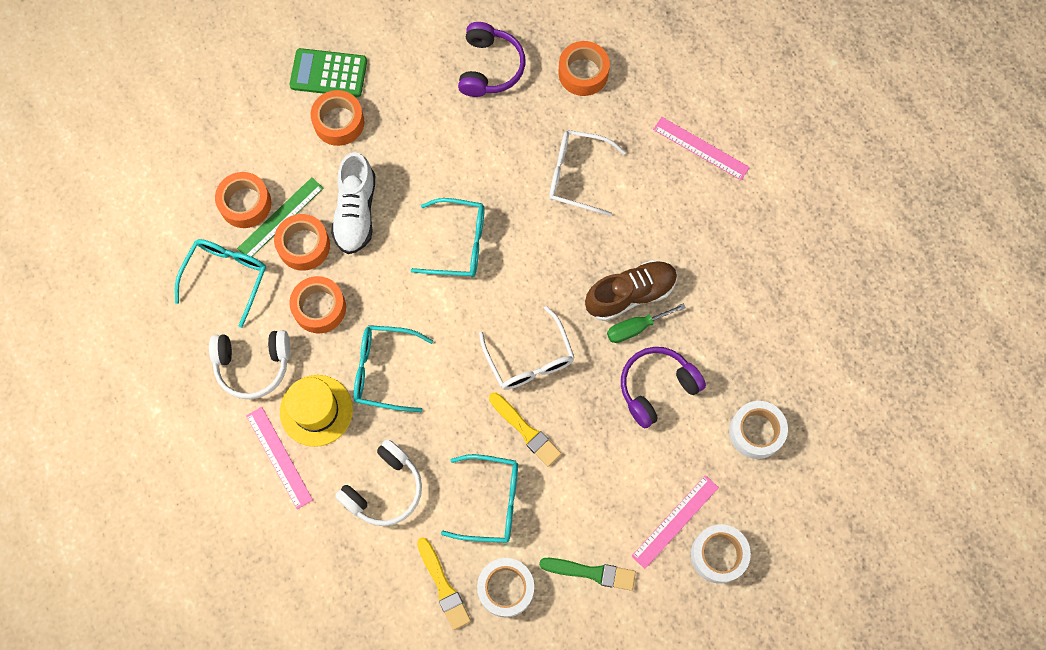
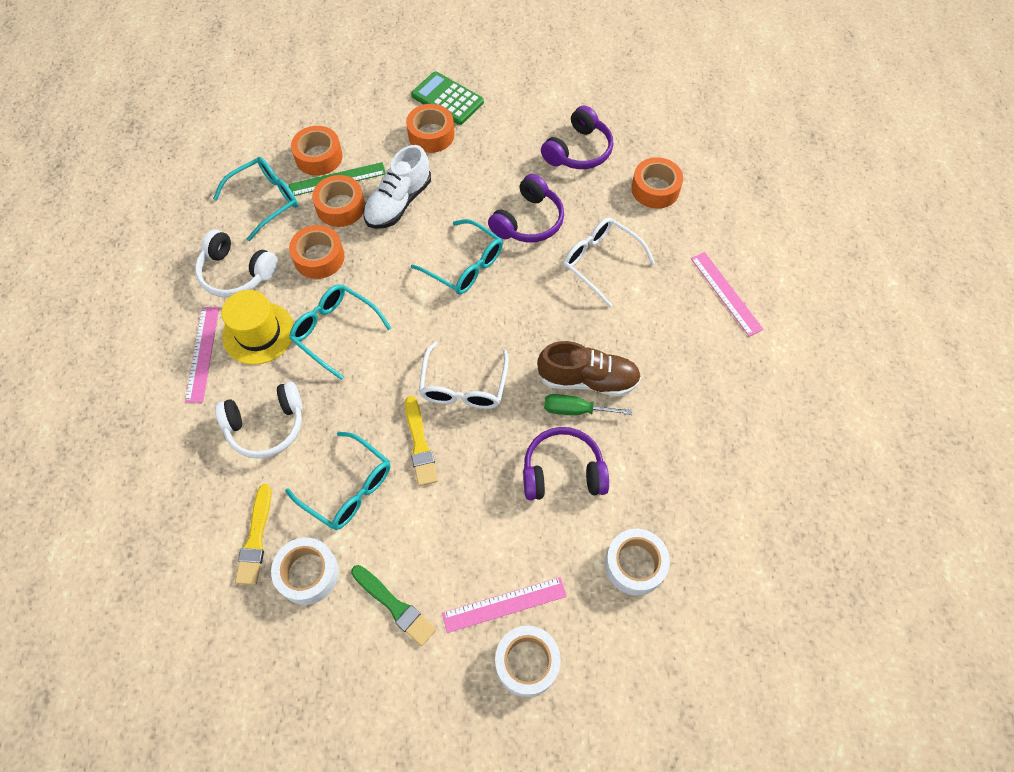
camera: 30 degrees right, 10 degrees down
none -> purple headphones [488,174,564,243]

